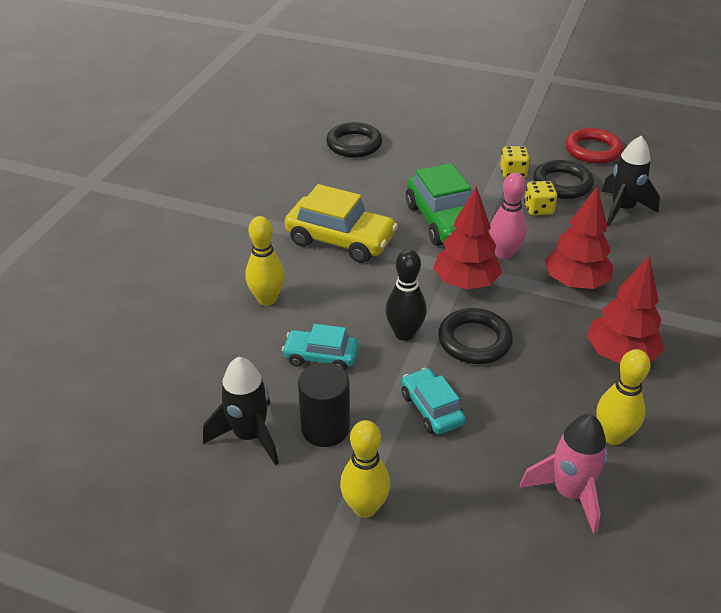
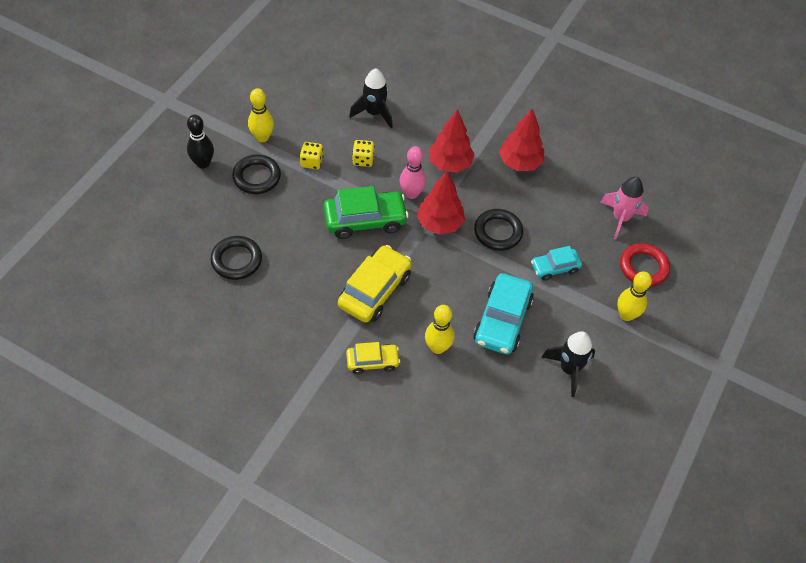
camera: 85 degrees left, 15 degrees up
turquoise car [282,324,359,371] -> turquoise car [473,273,534,354], size x1.70
black cylinder [298,363,350,447] -> none
black bowling pin [386,249,427,341] -> black bowling pin moved to [187,115,214,168]
black ring [533,160,594,199] -> black ring moved to [232,155,281,194]
red ring [565,128,623,164] -> red ring moved to [620,243,670,286]
yellow bowling pin [597,349,651,445] -> yellow bowling pin moved to [248,88,274,142]
none -> yellow car [346,342,400,374]

